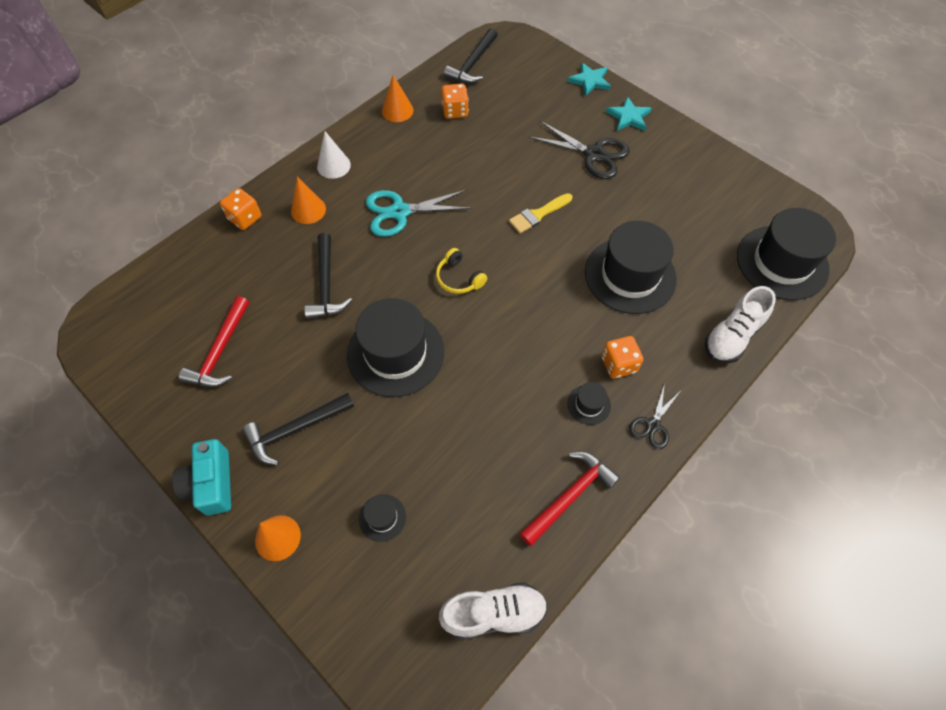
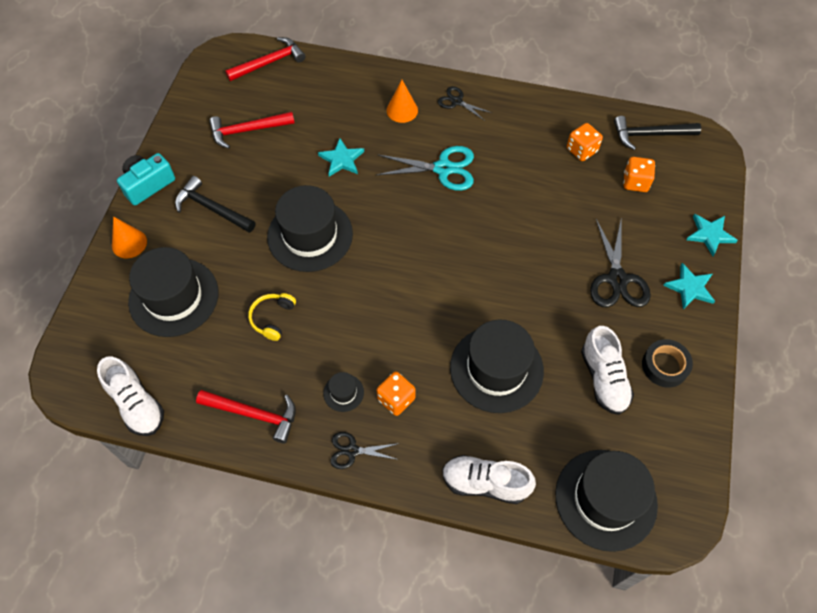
camera: 60 degrees right, 0 degrees up
orange dice [220,188,261,230] -> orange dice moved to [623,157,655,192]
black hammer [304,233,352,319] -> turquoise star [318,138,364,177]
white cone [317,131,351,179] -> black scissors [438,86,492,121]
black hat [359,494,406,542] -> black hat [128,247,219,337], size x2.34
turquoise scissors [366,190,472,237] -> turquoise scissors turned 135 degrees clockwise [376,146,474,191]
orange cone [382,75,414,122] -> none
yellow headphones [436,248,487,294] -> yellow headphones moved to [248,293,296,341]
yellow brush [509,193,572,233] -> none
none -> red hammer [225,37,306,81]
none -> white shoe [581,326,634,415]
none -> black tape [642,339,693,388]

